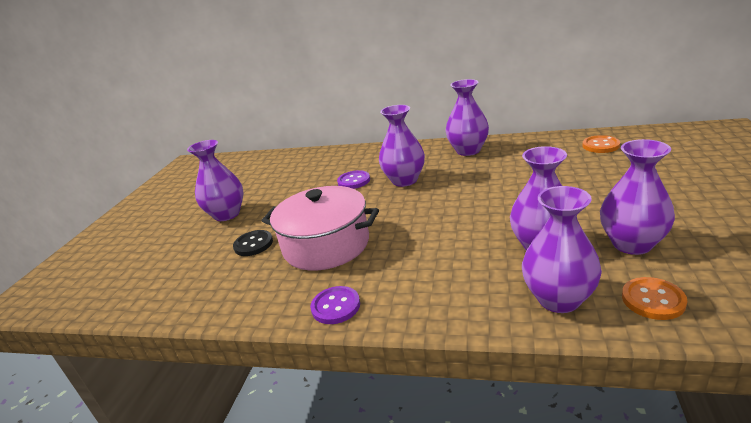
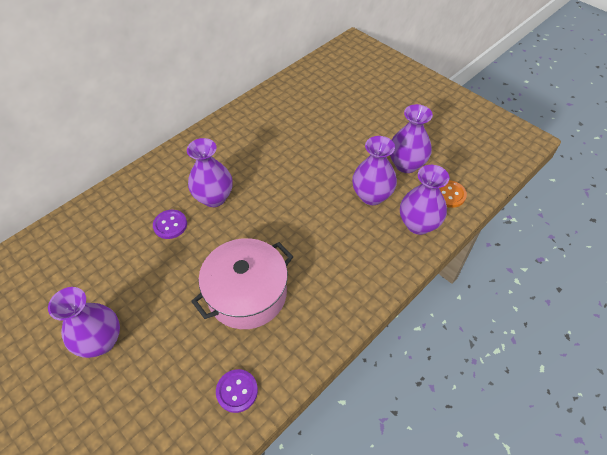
camera: 60 degrees left, 25 degrees up
black button [233,230,273,256] -> none
purple button [310,286,360,324] -> purple button moved to [216,369,258,413]
purple vase [445,79,489,156] -> none
orange button [583,135,620,153] -> none

